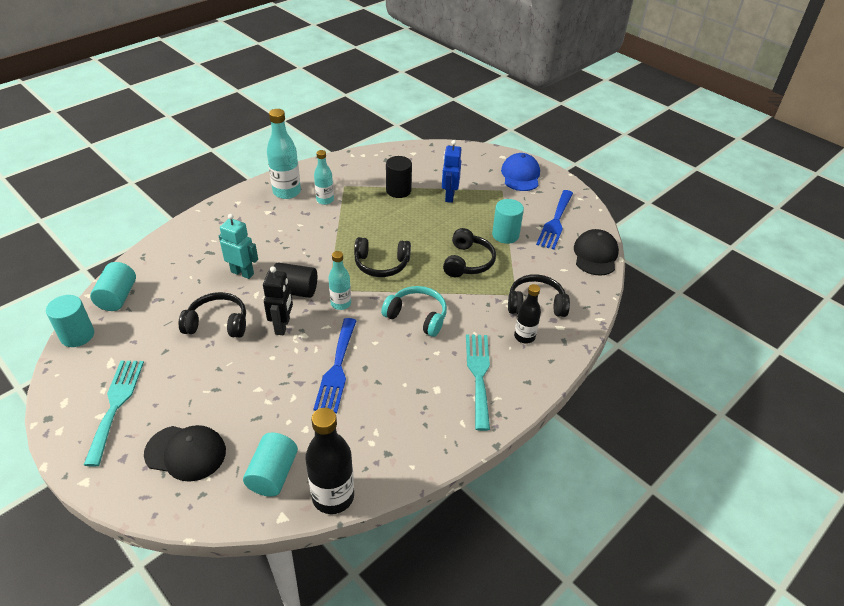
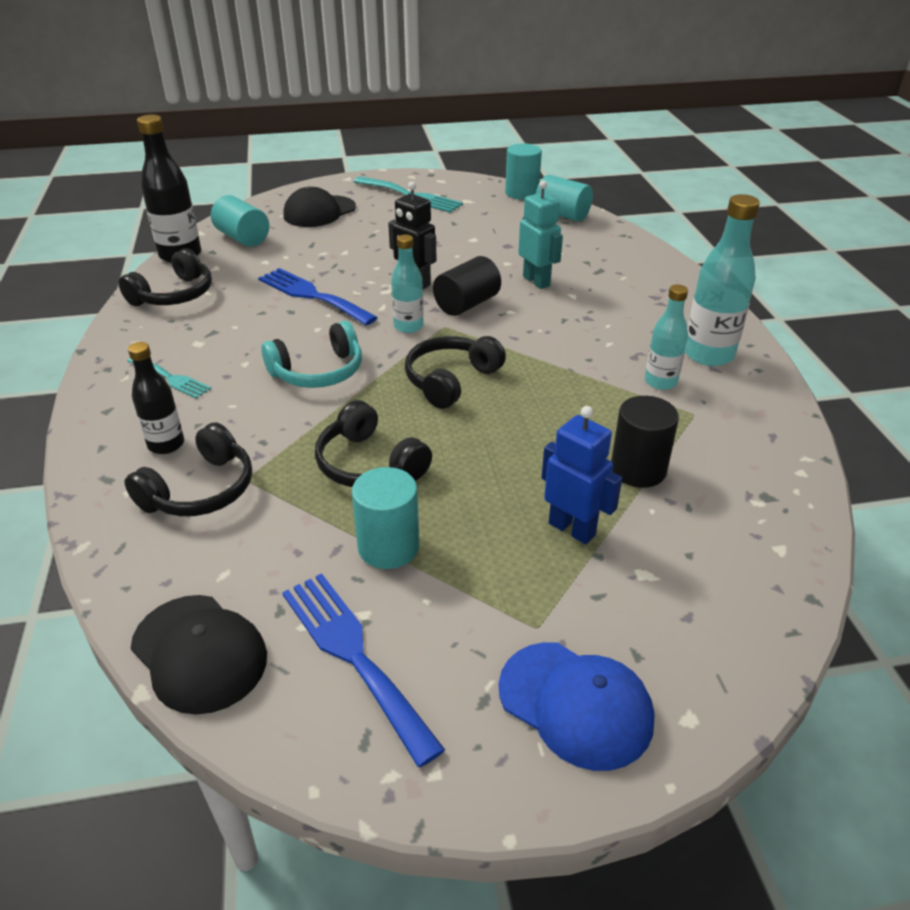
camera: 125 degrees right, 5 degrees down
black headphones [179,292,246,338] -> black headphones moved to [119,248,212,306]
turquoise robot [219,214,258,279] -> turquoise robot turned 90 degrees counterclockwise [518,180,563,289]
turquoise fork [466,334,490,431] -> turquoise fork [127,358,211,399], size x0.61

